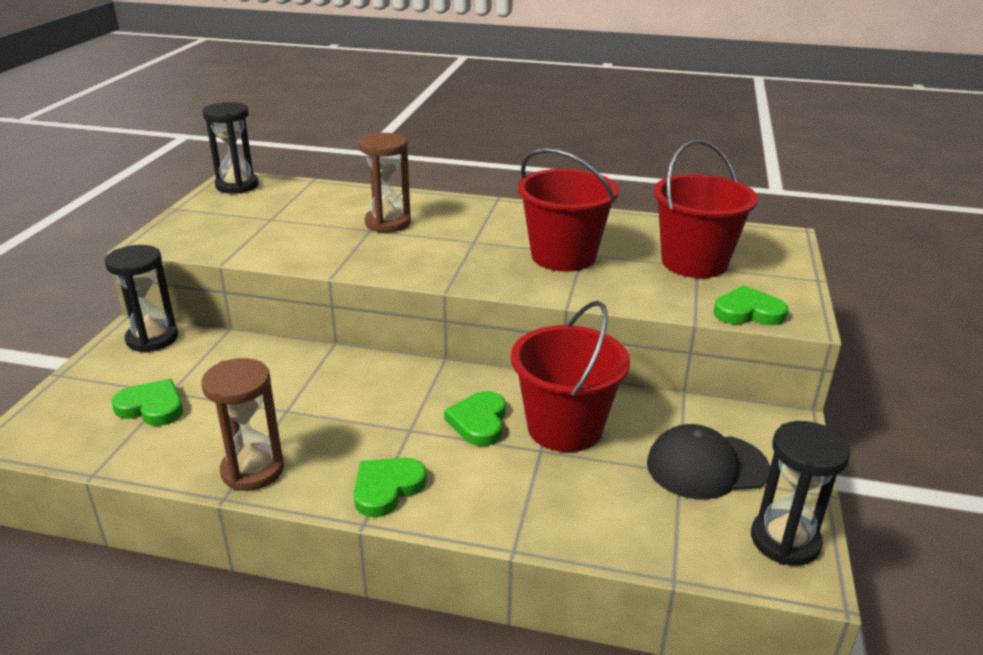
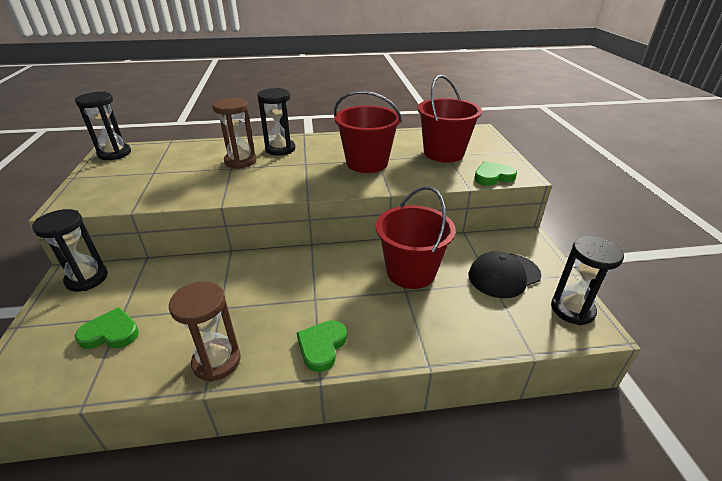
camera: 20 degrees left, 5 degrees up
green heart [444,391,506,446] -> none
none -> black hourglass [257,88,295,156]

